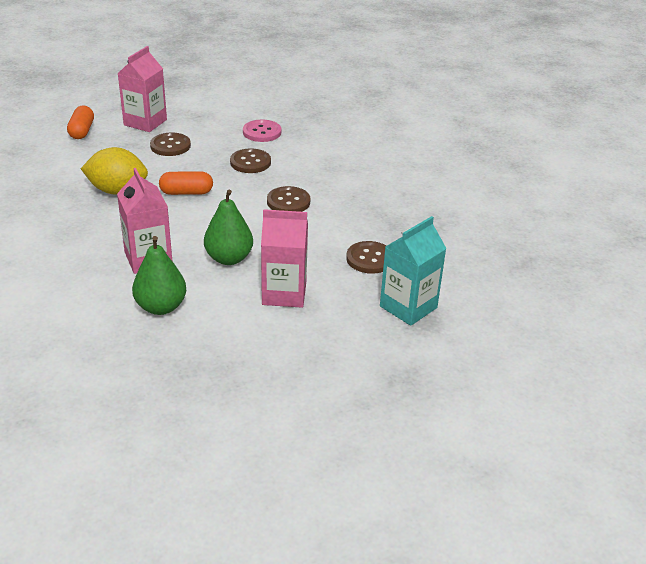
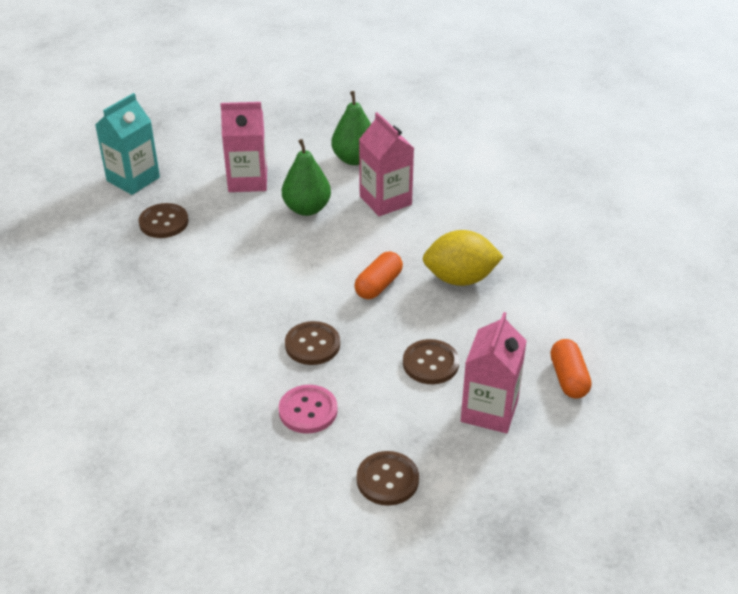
camera: 175 degrees right, 5 degrees up
orange capsule [159,171,213,195] -> orange capsule turned 45 degrees counterclockwise [354,252,403,299]
brown button [267,186,310,212] -> brown button moved to [357,451,419,506]

